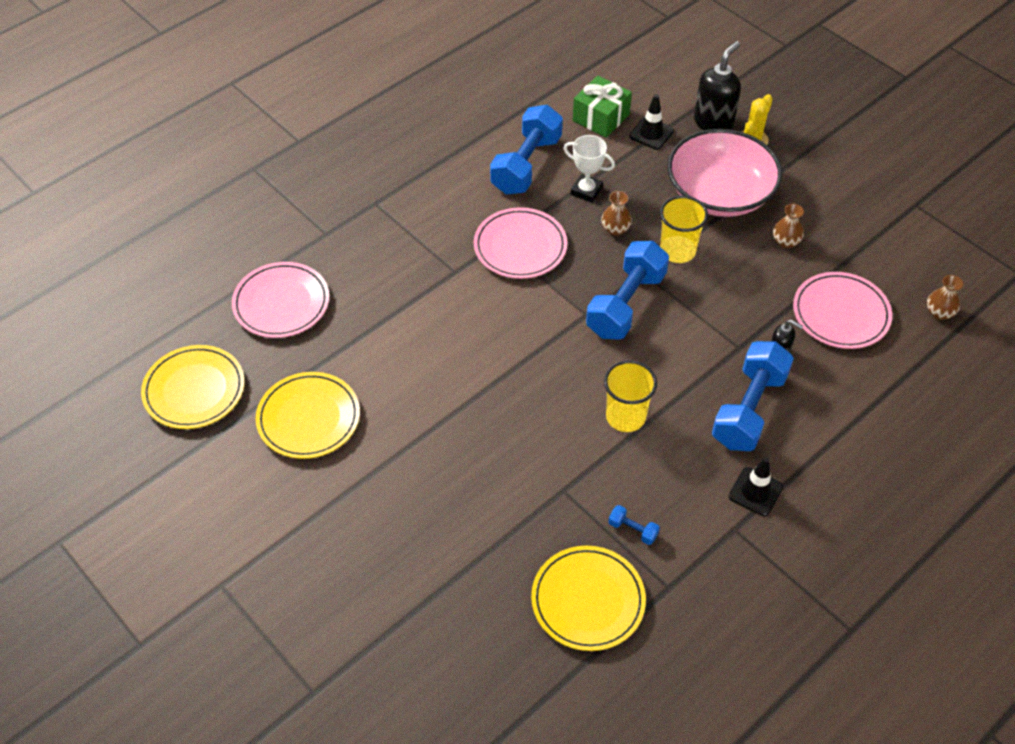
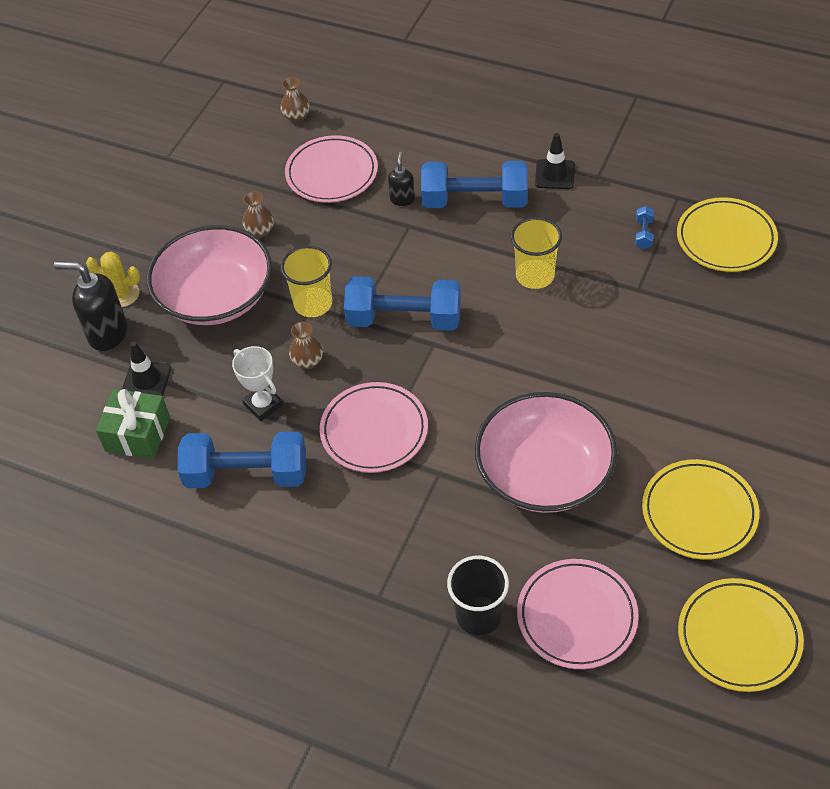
camera: 110 degrees left, 0 degrees up
white trophy [563,135,615,203] -> white trophy turned 45 degrees counterclockwise [232,346,283,421]
none -> black cup [447,556,509,635]
none -> pink bowl [475,392,617,513]

